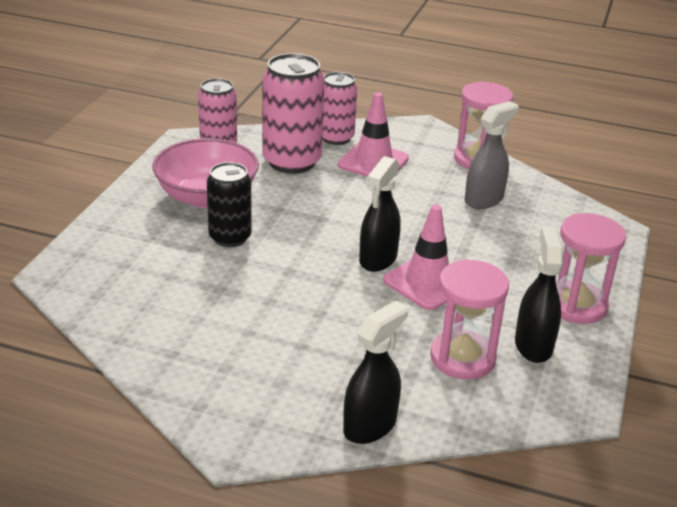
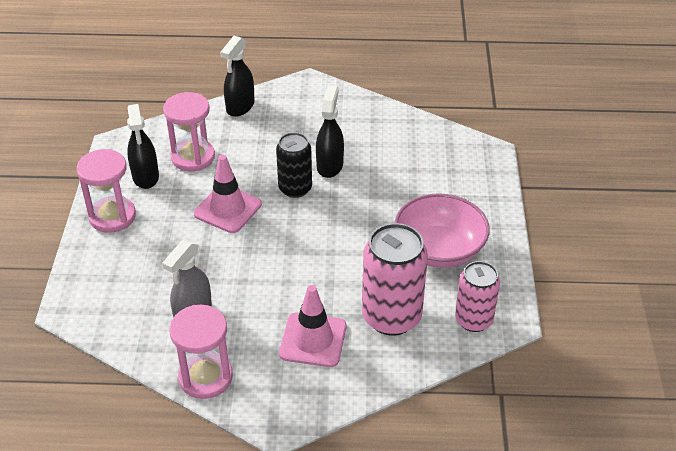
camera: 165 degrees right, 10 degrees up
black can [207,162,252,247] -> black can moved to [276,132,312,198]
pink can [322,72,357,145] -> none
black spray bottle [359,156,401,272] -> black spray bottle moved to [316,86,344,178]

